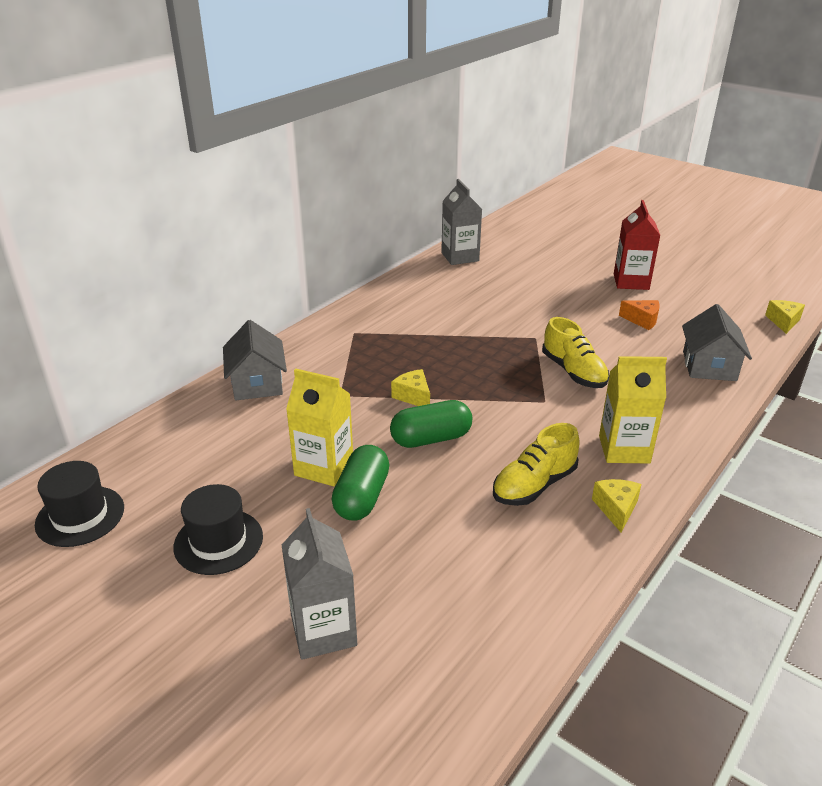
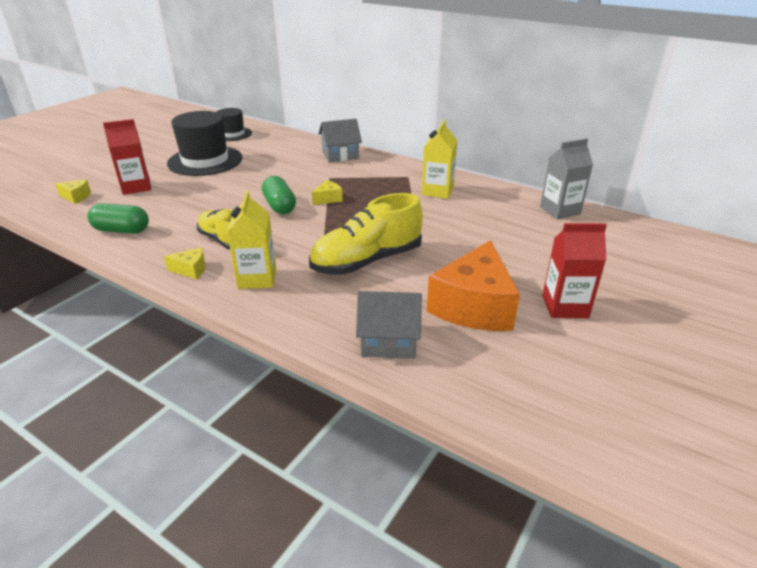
camera: 85 degrees right, 0 degrees up
black hat [173,484,263,575] -> black hat [167,111,242,176], size x1.71
grey carton [282,508,357,660] -> red carton [103,119,151,195]
yellow carton [286,368,353,486] -> yellow carton moved to [422,120,458,199]
green capsule [332,445,390,521] -> green capsule moved to [87,203,149,234]
yellow shoe [542,317,610,388] -> yellow shoe [309,193,423,275], size x1.56
orange cheese [619,300,660,330] -> orange cheese [427,240,520,331], size x2.36
yellow cheese [765,300,805,334] -> yellow cheese moved to [55,180,91,204]

